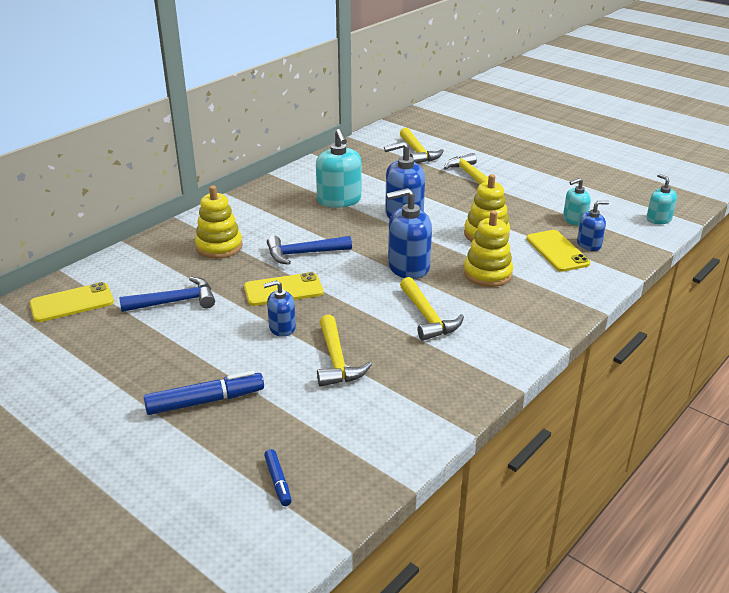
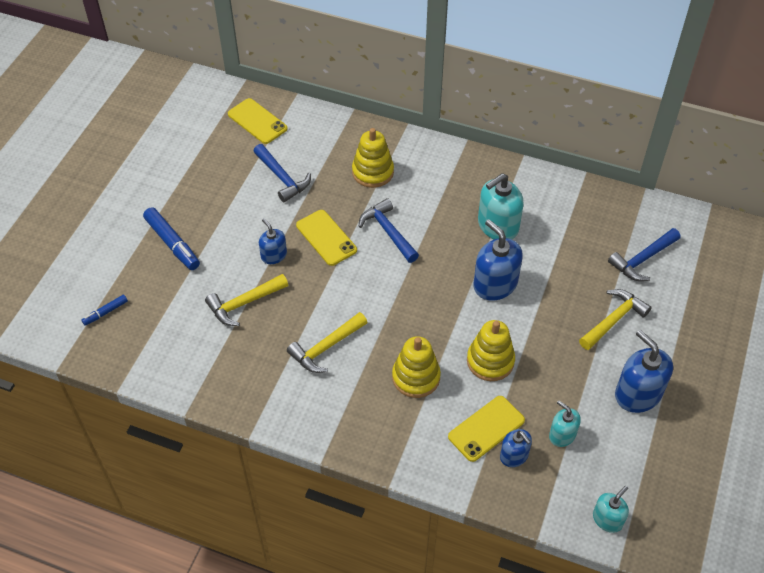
camera: 70 degrees right, 20 degrees up
blue soap dispenser [386,188,432,279] -> blue soap dispenser moved to [615,330,673,413]
yellow hammer [400,128,444,163] -> blue hammer [608,228,681,281]

